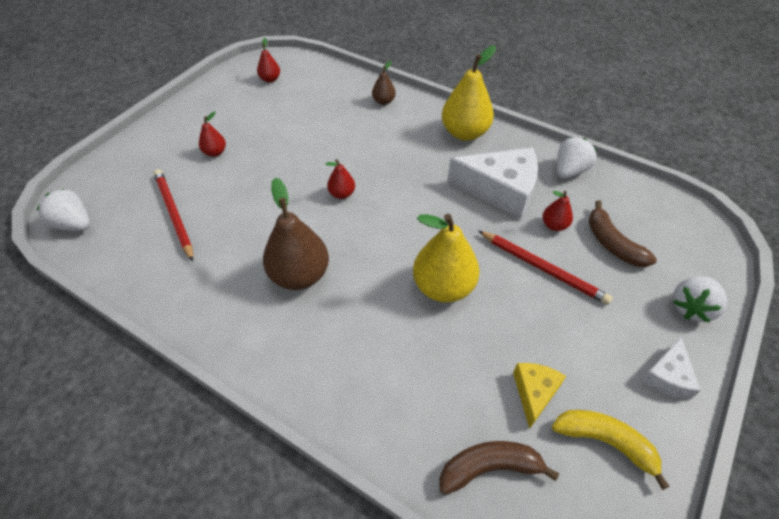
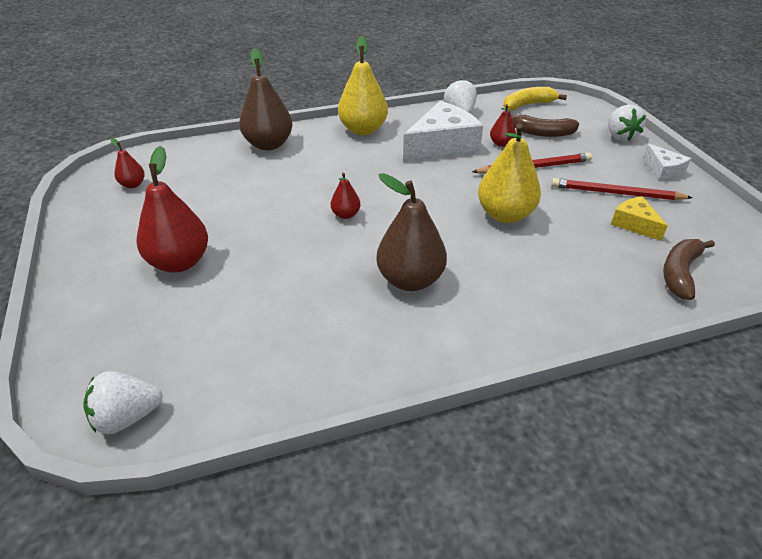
camera: 50 degrees left, 10 degrees down
red pencil [154,169,193,261] -> red pencil moved to [551,178,693,200]
red pear [199,112,226,157] -> red pear [137,146,208,273], size x2.02
brown pear [372,61,396,105] -> brown pear [239,48,292,150], size x2.02
yellow banana [552,410,670,490] -> yellow banana moved to [503,87,567,111]

